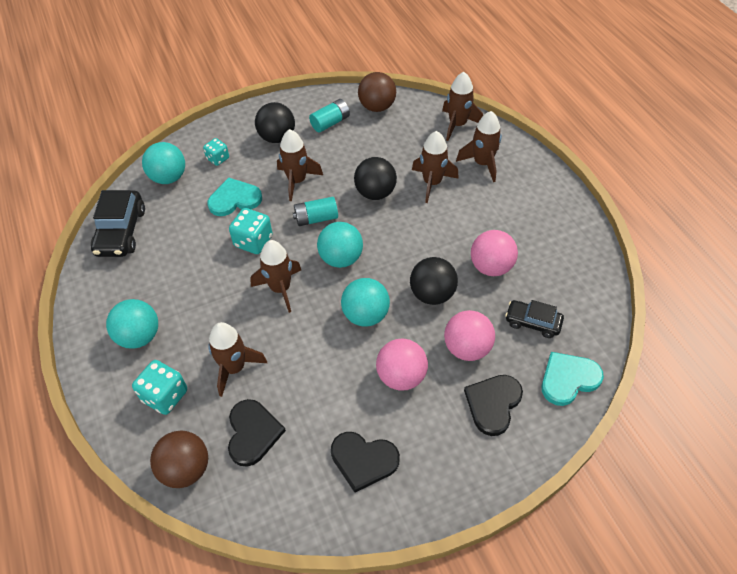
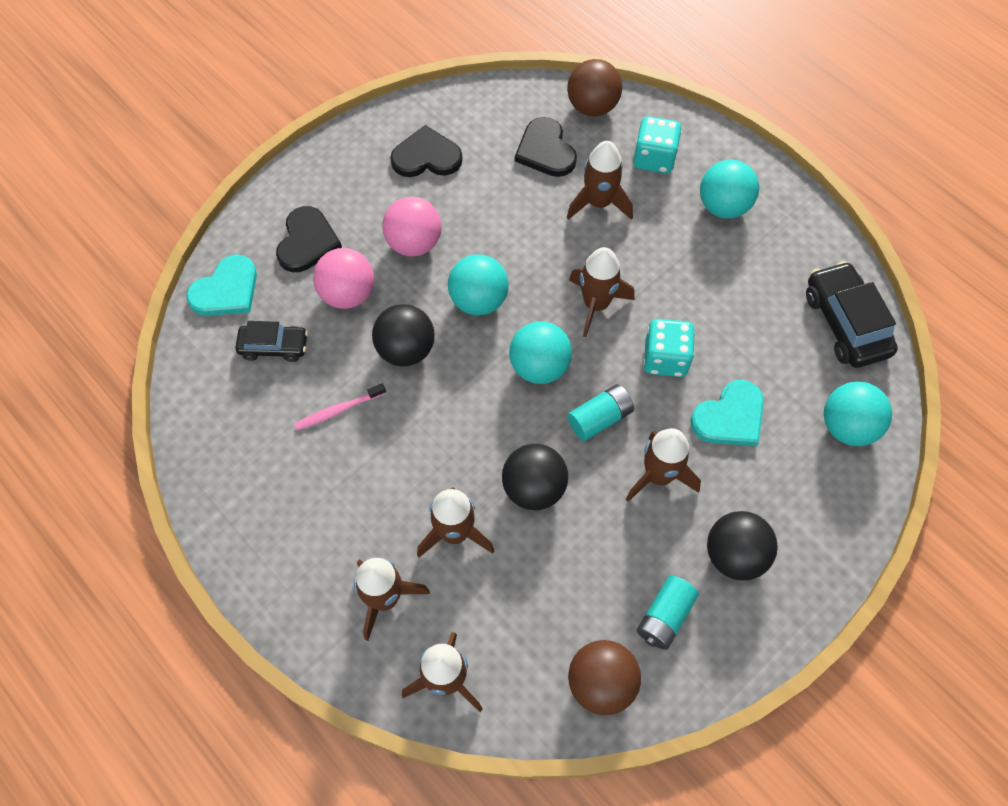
camera: 160 degrees right, 10 degrees up
turquoise dice [203,138,229,166] -> none
pink ball [471,230,518,276] -> pink toothbrush [294,383,386,430]

